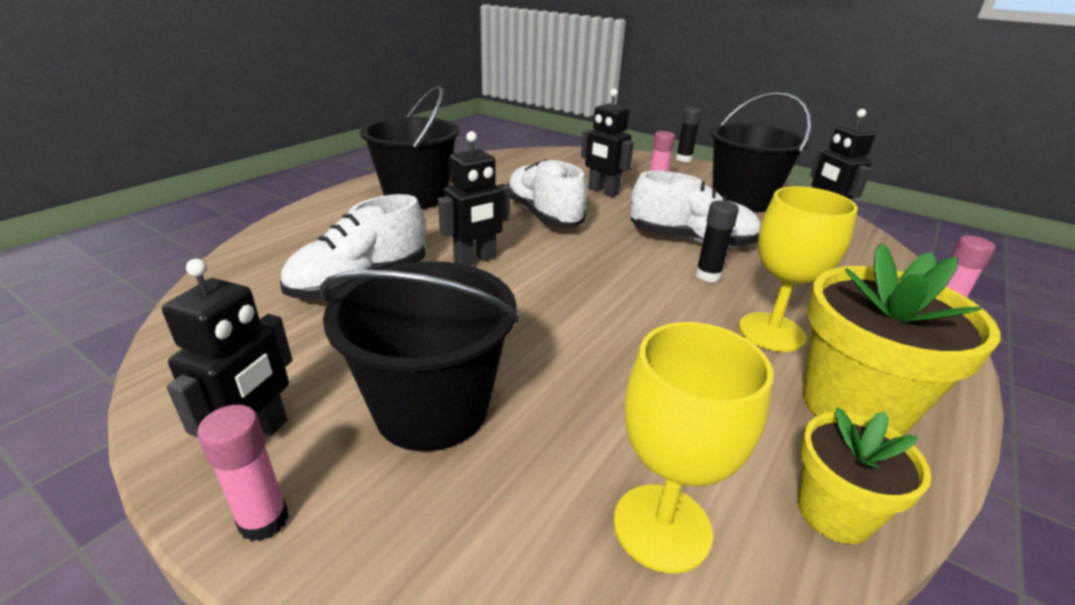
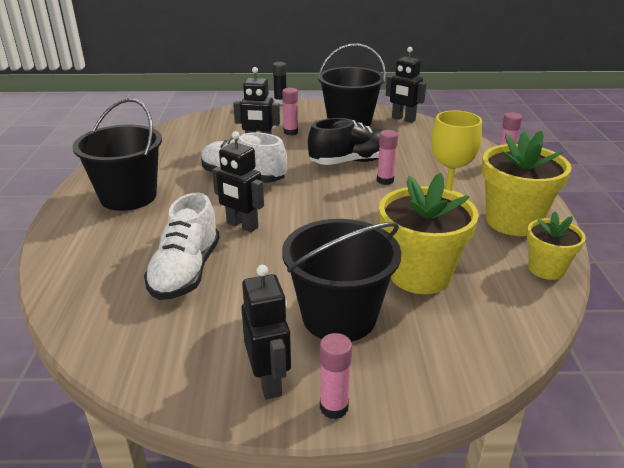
camera: 35 degrees left, 0 degrees up
black robot [438,131,510,266] -> black robot turned 105 degrees clockwise [212,131,264,232]
yellow goblet [614,322,773,573] -> none
white shoe [630,171,761,248] -> black shoe [308,118,383,165]
black glue stick [696,200,739,282] -> pink glue stick [377,130,398,185]
none -> yellow flower pot [379,173,479,294]

